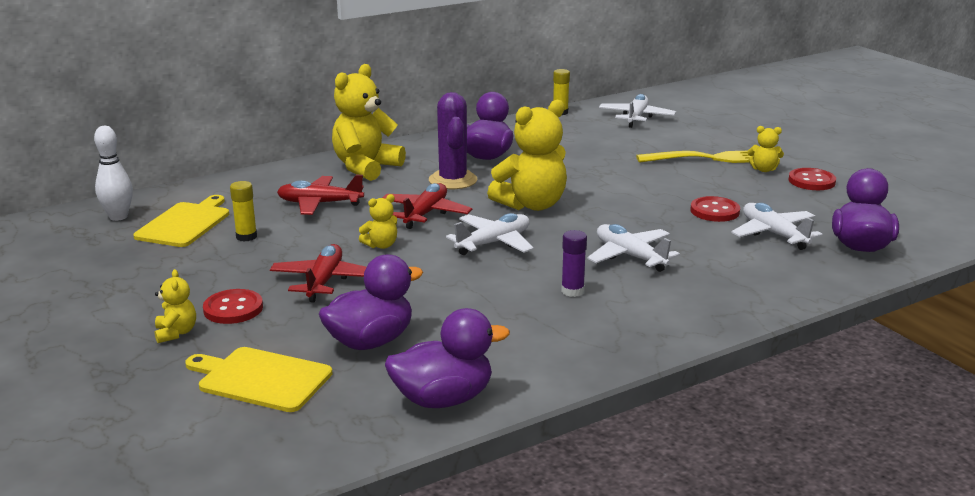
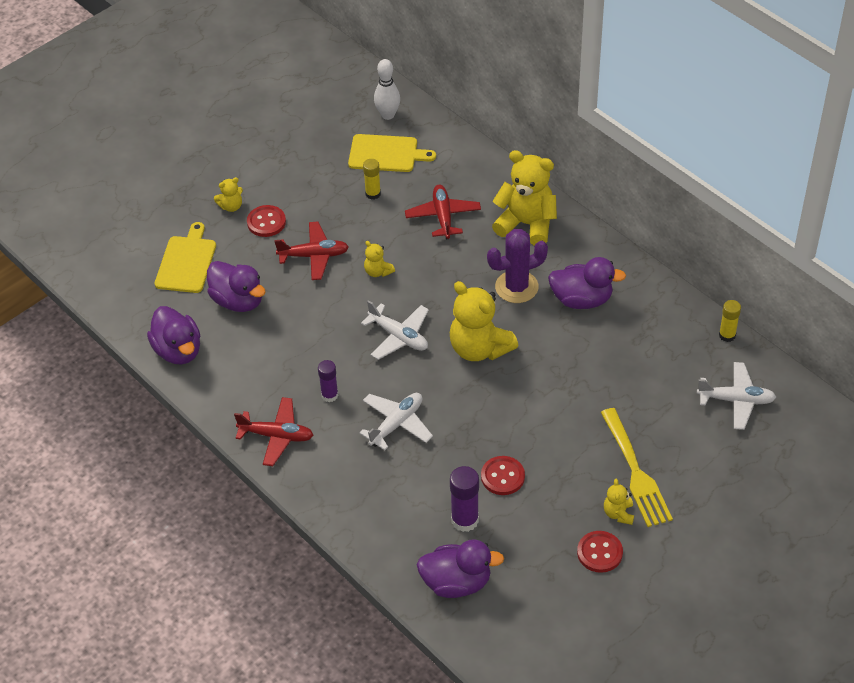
camera: 80 degrees right, 25 degrees up
red plane [382,183,472,229] -> red plane moved to [234,397,313,466]
white plane [731,203,823,250] -> purple glue stick [450,466,479,532]

